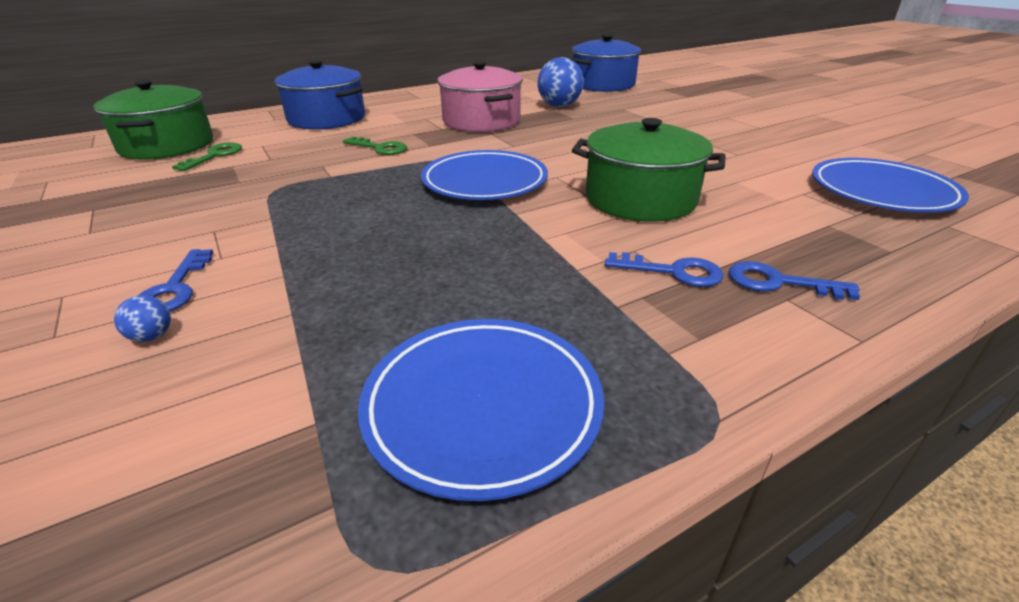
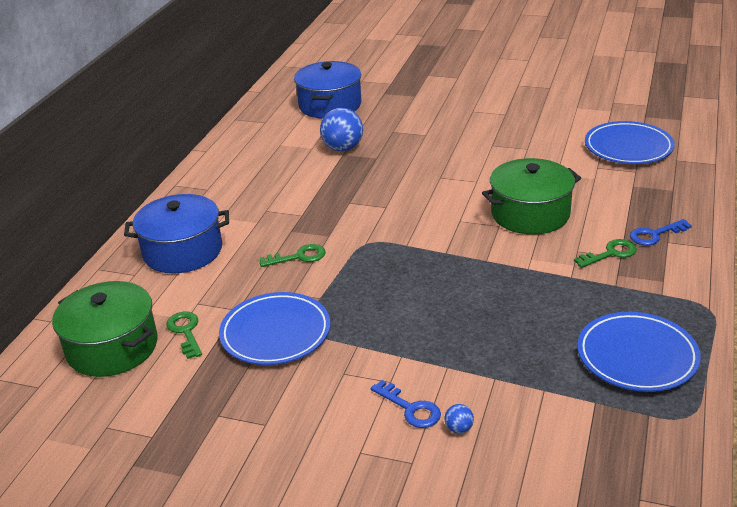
camera: 40 degrees left, 0 degrees up
blue plate [421,150,548,200] -> blue plate moved to [219,292,330,365]
pink pot [437,61,523,132] -> none
blue key [605,252,723,287] -> green key [574,239,637,268]

